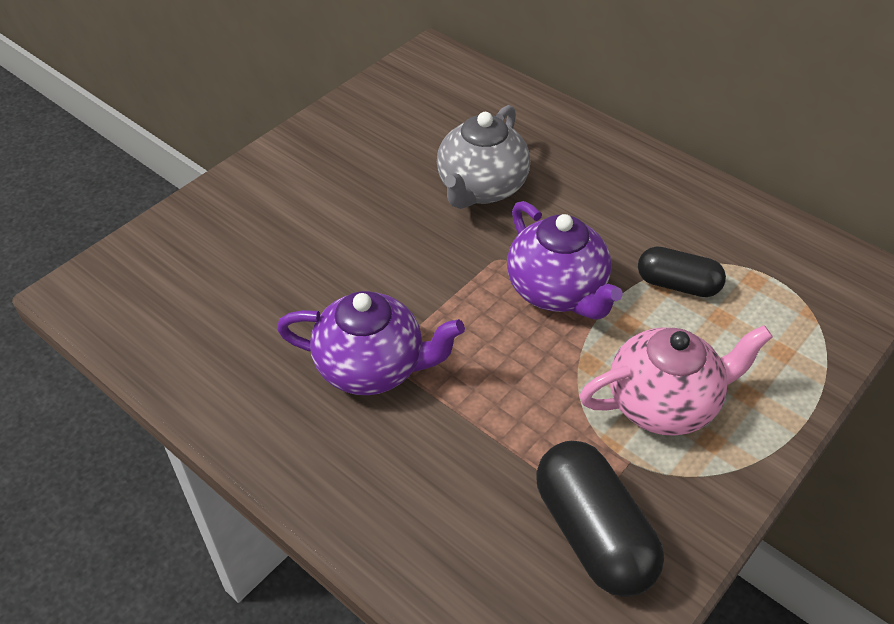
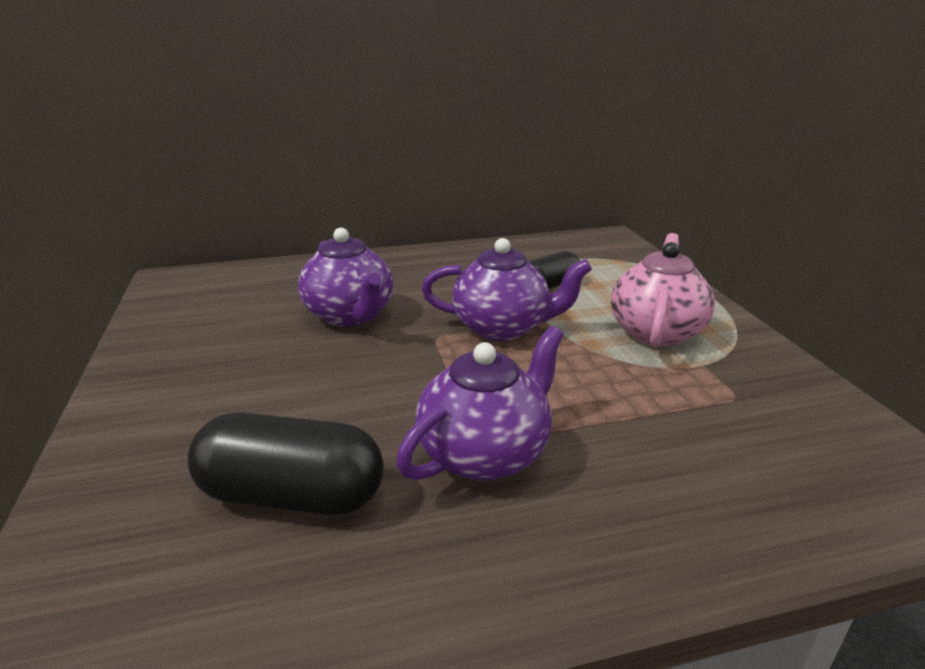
camera: 55 degrees left, 20 degrees down
grey teapot [437,105,530,209] -> purple teapot [298,228,393,327]
black capsule [536,441,664,597] -> black capsule moved to [187,412,384,515]

